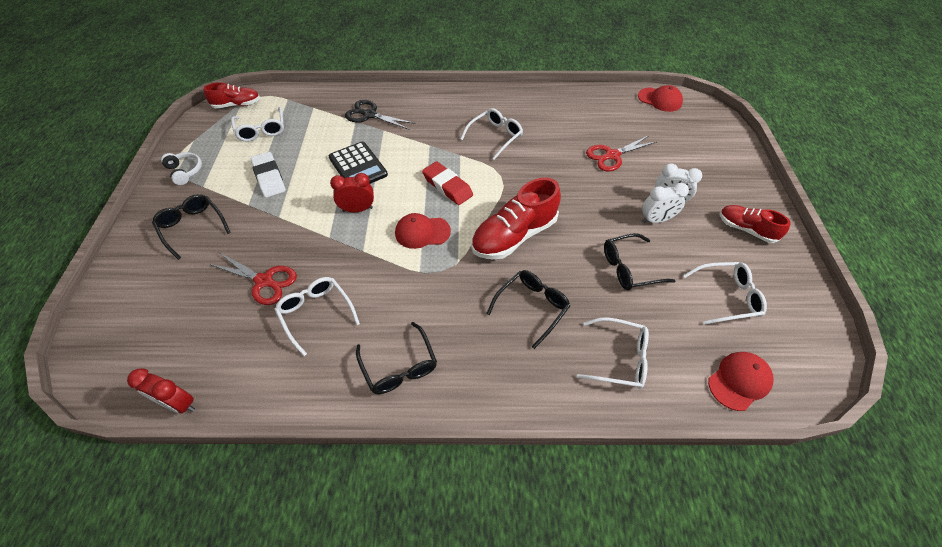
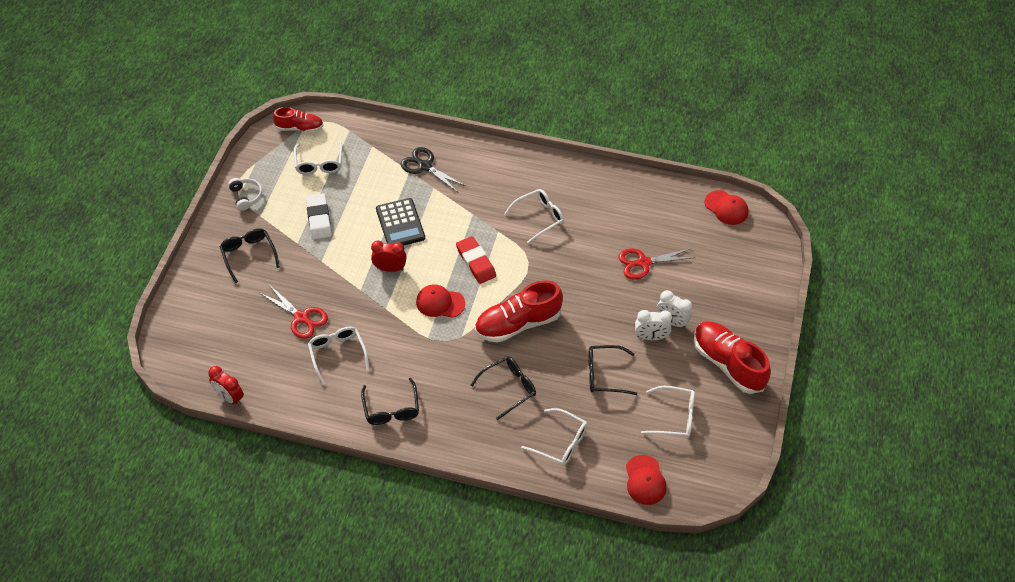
camera: 15 degrees right, 0 degrees up
red cap [708,352,774,411] -> red cap turned 105 degrees clockwise [626,455,667,505]
red shoe [720,205,790,243] -> red shoe [694,321,771,394], size x1.69

